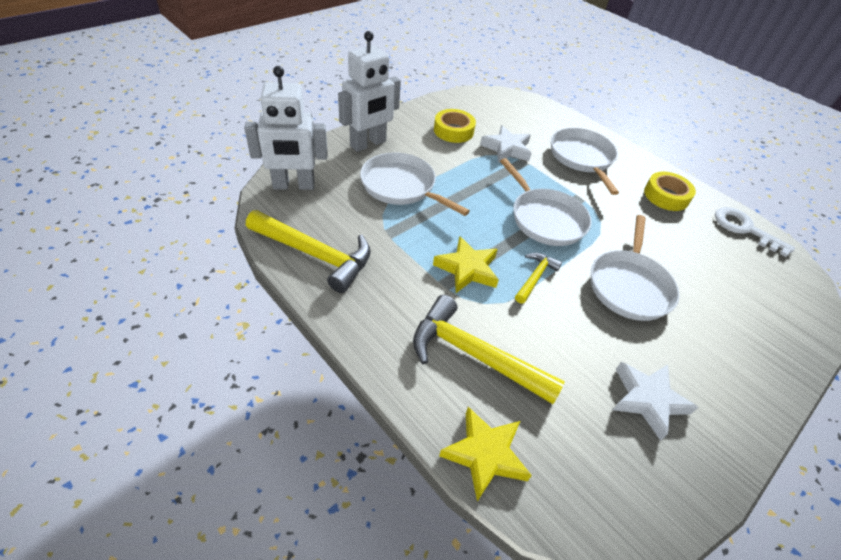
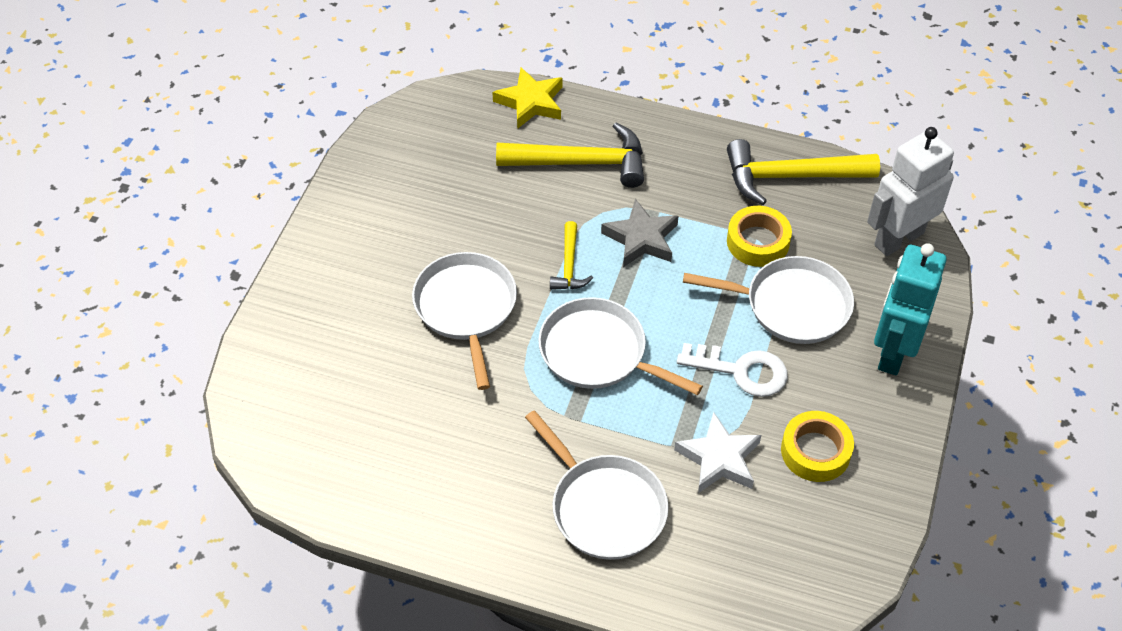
camera: 155 degrees right, 5 degrees up
white robot [338,31,401,152] -> turquoise robot [874,243,947,375]
yellow star [433,236,499,293] -> grey star [601,199,679,267]
white star [613,362,698,441] -> none
yellow tape [644,172,696,211] -> yellow tape moved to [727,206,792,267]
white key [715,207,795,257] -> white key moved to [677,343,788,397]

